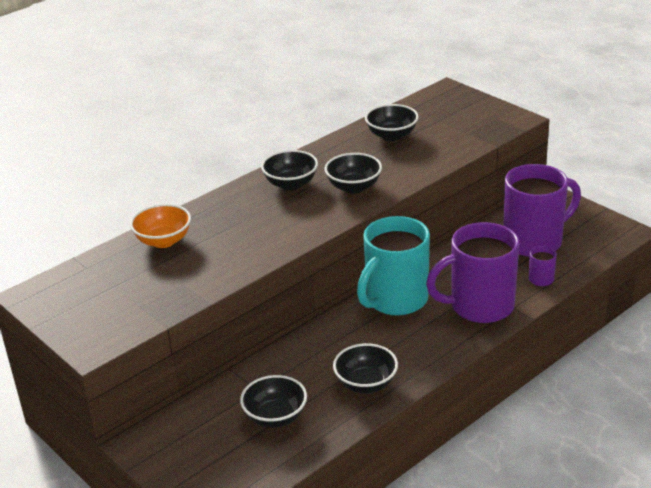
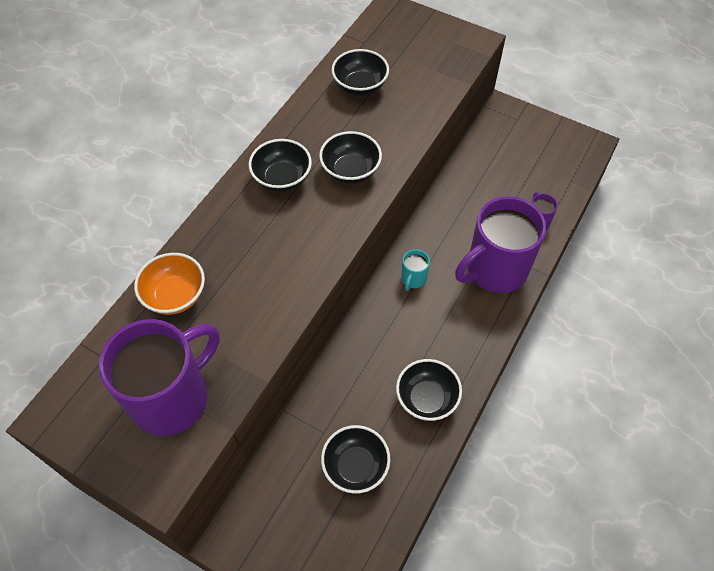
camera: 20 degrees left, 25 degrees up
turquoise mug [357,216,430,316] -> turquoise mug [401,249,430,291], size x0.42
purple mug [503,164,581,257] -> purple mug moved to [99,319,219,436]

